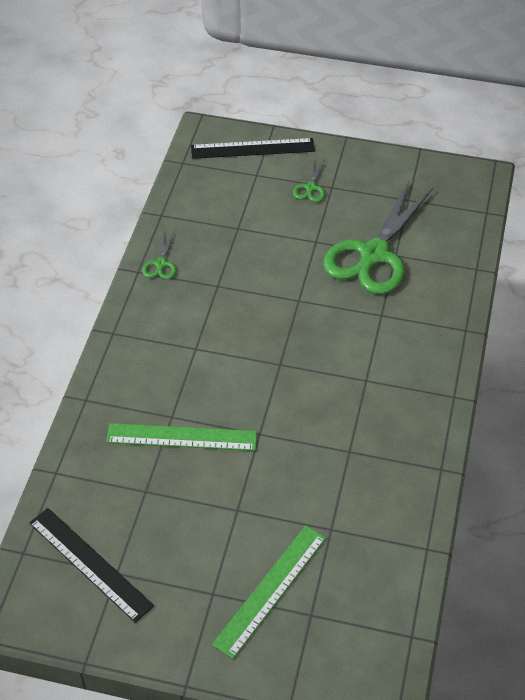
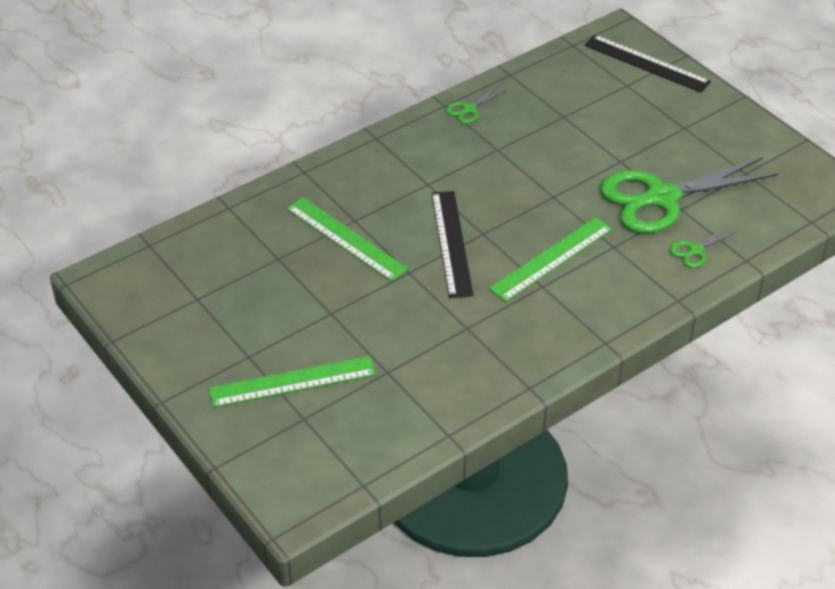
camera: 40 degrees right, 5 degrees down
black ruler [29,508,154,623] -> black ruler moved to [431,191,473,298]
green scissors [293,159,325,202] -> green scissors moved to [669,225,738,268]
none -> green ruler [489,217,612,302]

